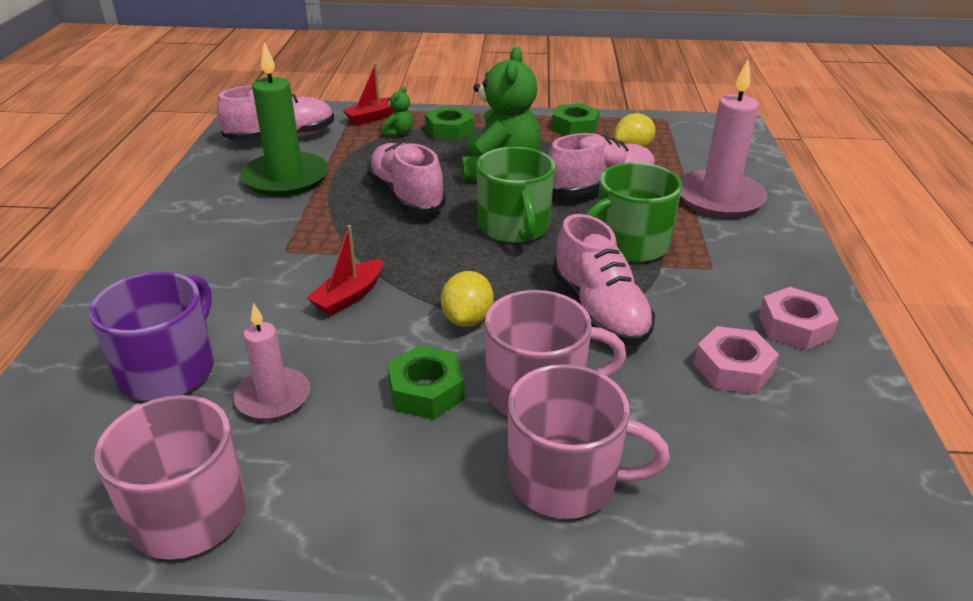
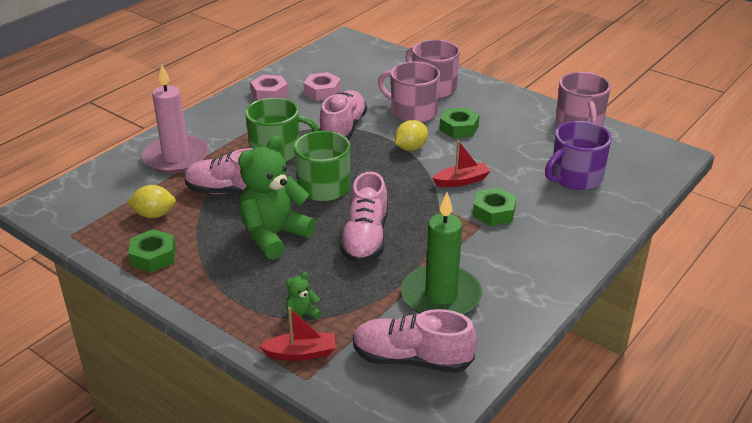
camera: 145 degrees left, 0 degrees up
pink candle [234,303,310,420] -> none
green nut [425,106,474,141] -> green nut moved to [473,188,516,226]

